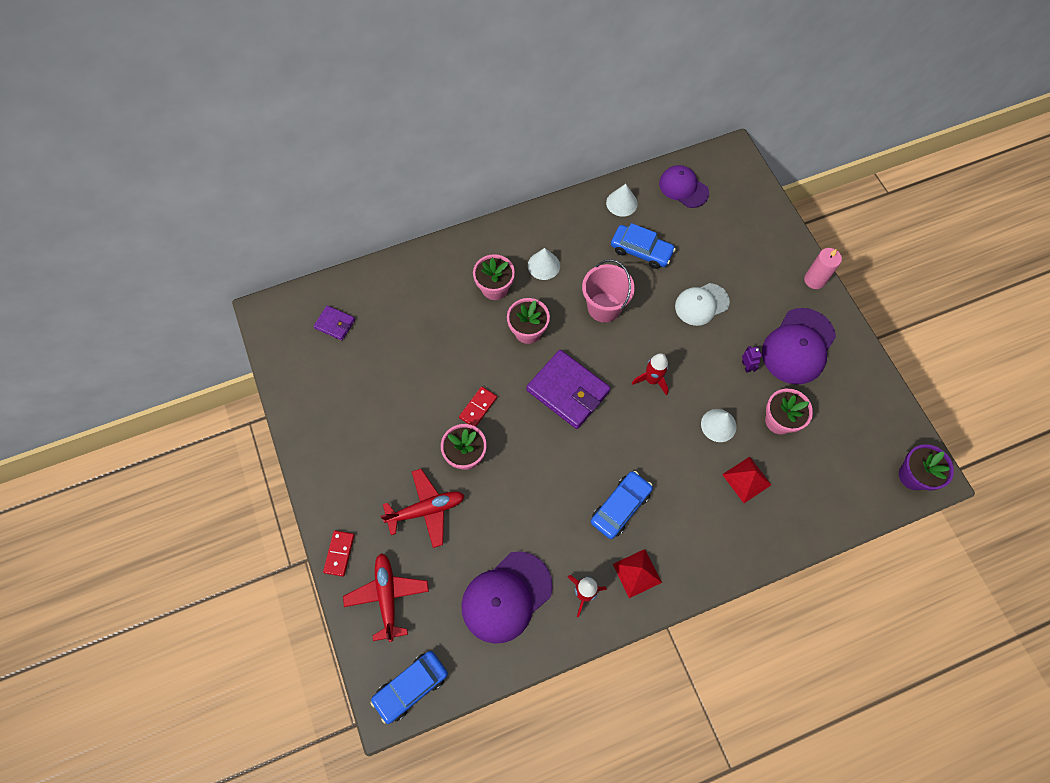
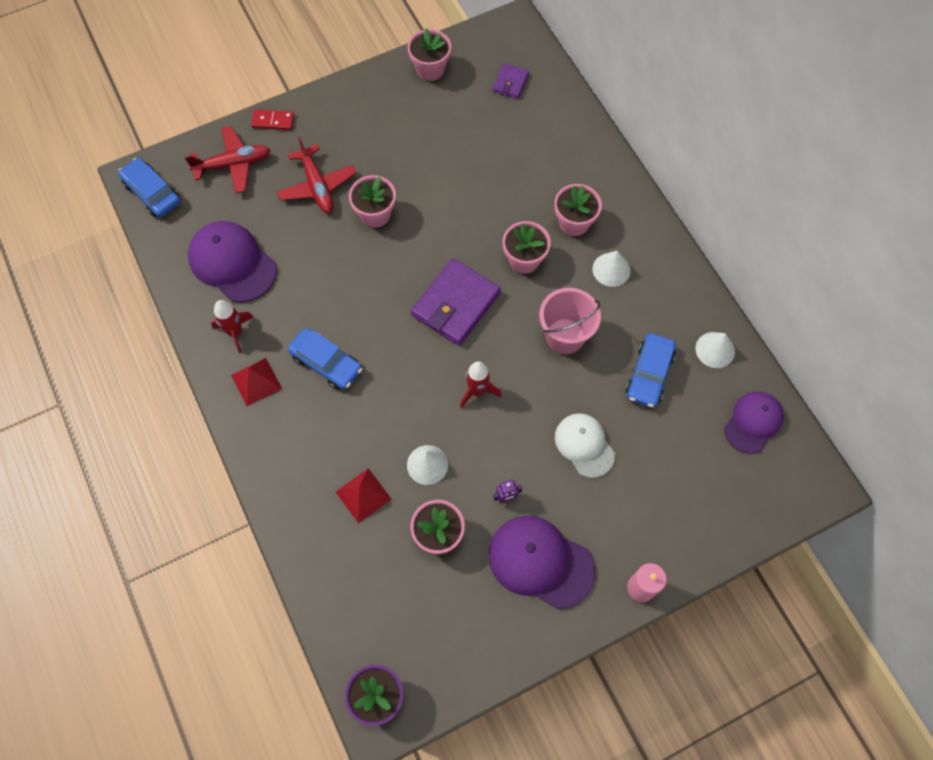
camera: 85 degrees right, 0 degrees up
red domino [459,387,497,427] -> none
none -> pink flower pot [407,28,451,81]

